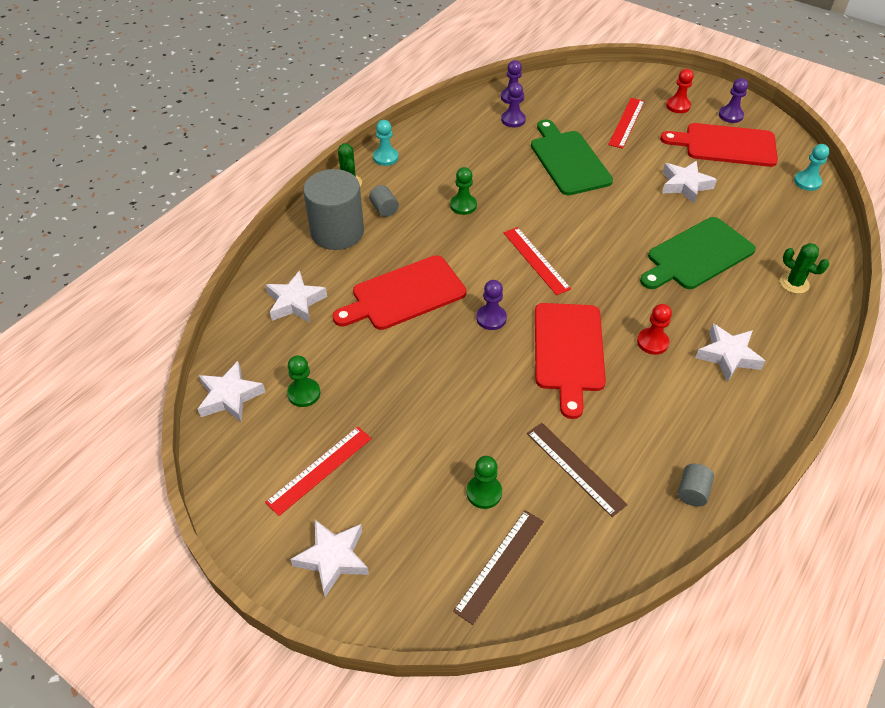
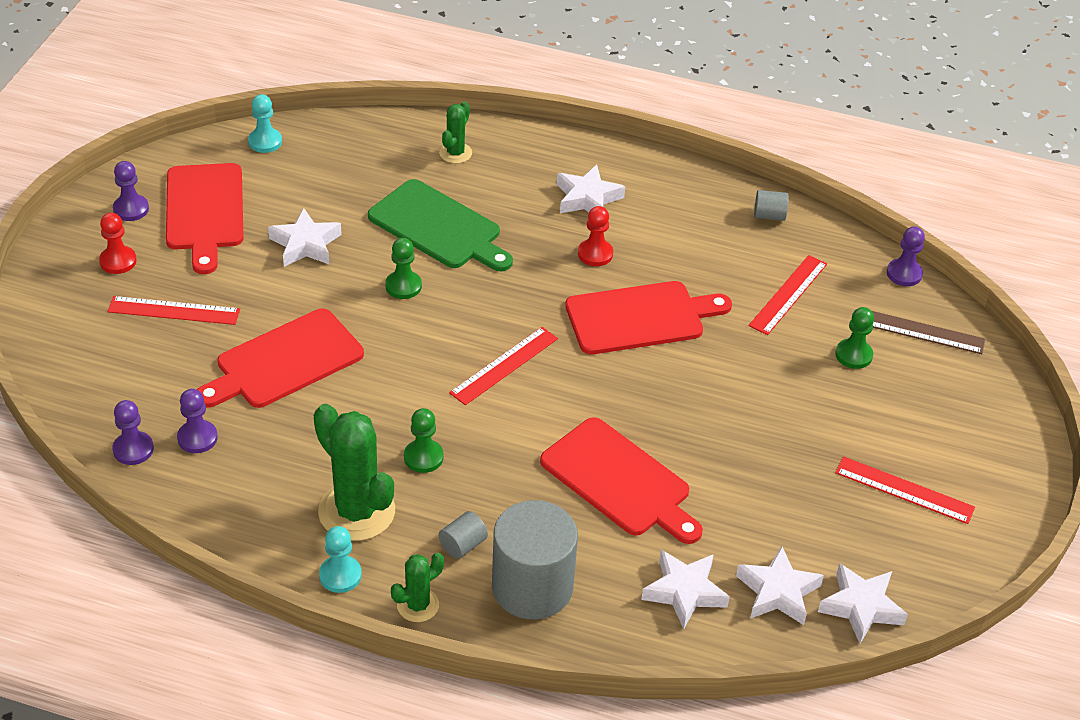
camera: 110 degrees left, 5 degrees down
green pawn [287,355,321,407] -> green pawn moved to [385,238,422,299]
white star [290,520,369,597] -> white star moved to [736,546,824,625]
purple pawn [476,280,507,330] -> purple pawn moved to [887,226,925,286]
brown ruler [527,423,627,517] -> red ruler [749,255,827,335]
green cutting board [531,119,613,195] -> red cutting board [197,309,364,408]
none -> green cactus [314,404,395,541]

